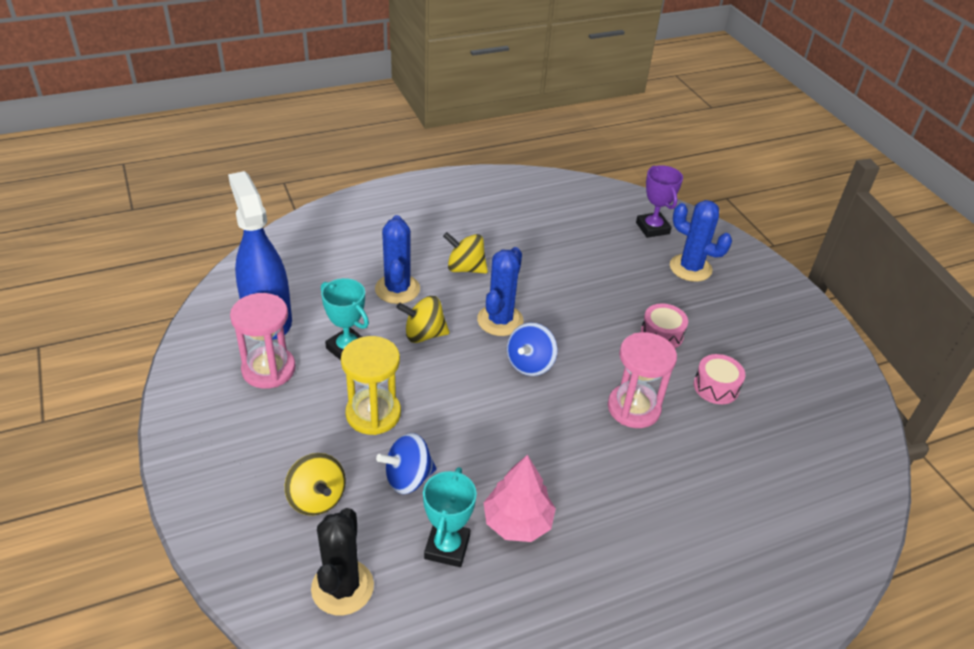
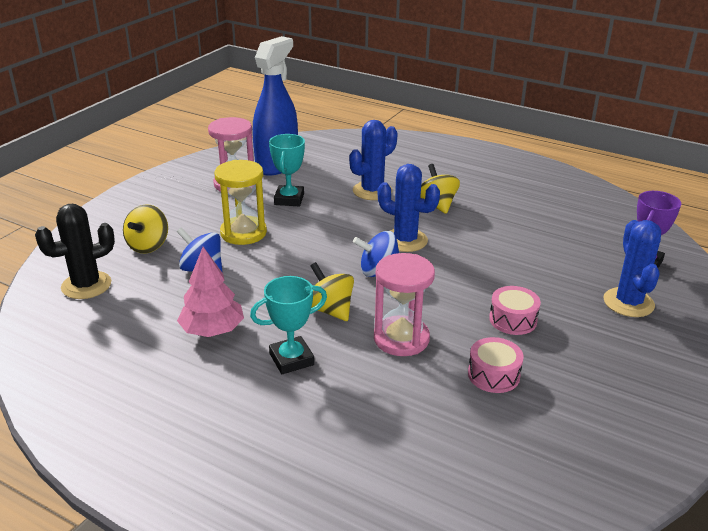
camera: 55 degrees right, 10 degrees down
yellow spinning top [397,296,450,343] -> yellow spinning top moved to [310,262,354,321]
turquoise trophy [423,467,477,567] -> turquoise trophy moved to [250,276,327,374]
blue cactus [477,247,523,336] -> blue cactus turned 45 degrees clockwise [378,164,440,252]

